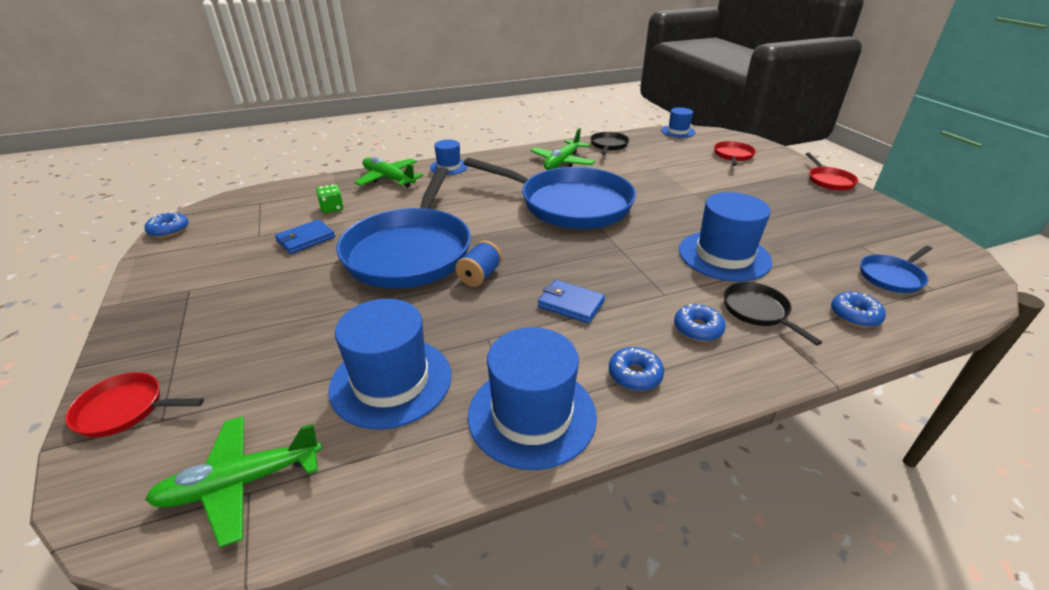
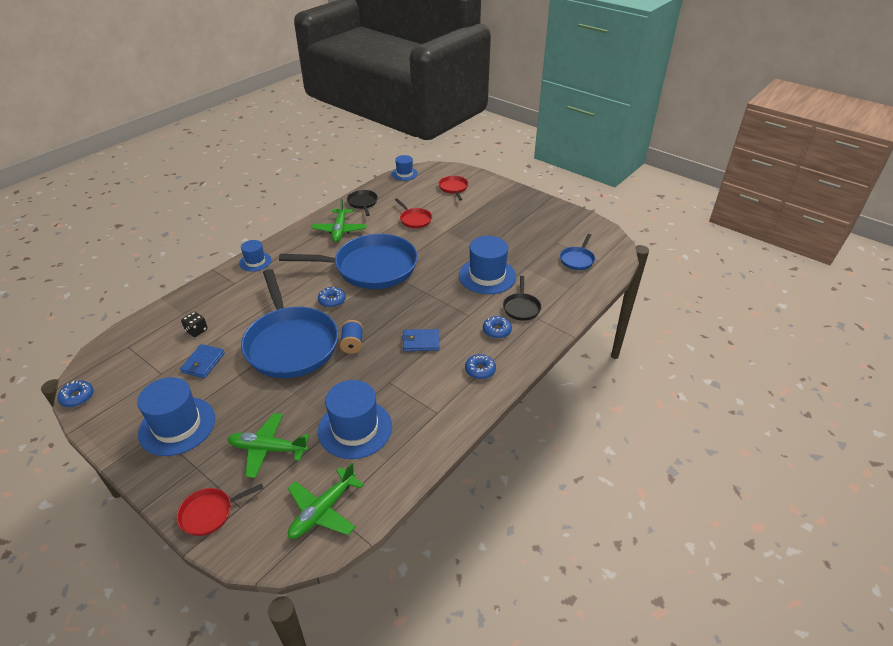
camera: 30 degrees left, 5 degrees up
green dice [316,184,344,213] -> black dice [181,312,208,337]
green plane [354,157,424,188] -> green plane moved to [227,413,309,478]
blue hat [468,327,597,470] -> blue hat moved to [137,377,215,456]
black pan [724,282,822,345] -> black pan turned 120 degrees counterclockwise [503,276,541,321]
red pan [806,153,858,190] -> red pan moved to [395,198,432,228]
blue donut [831,292,886,327] -> blue donut moved to [318,287,346,308]

